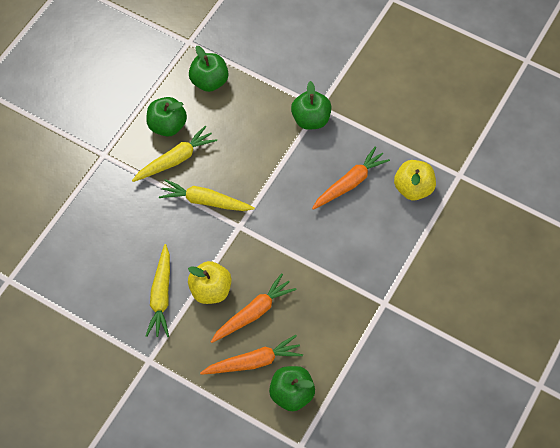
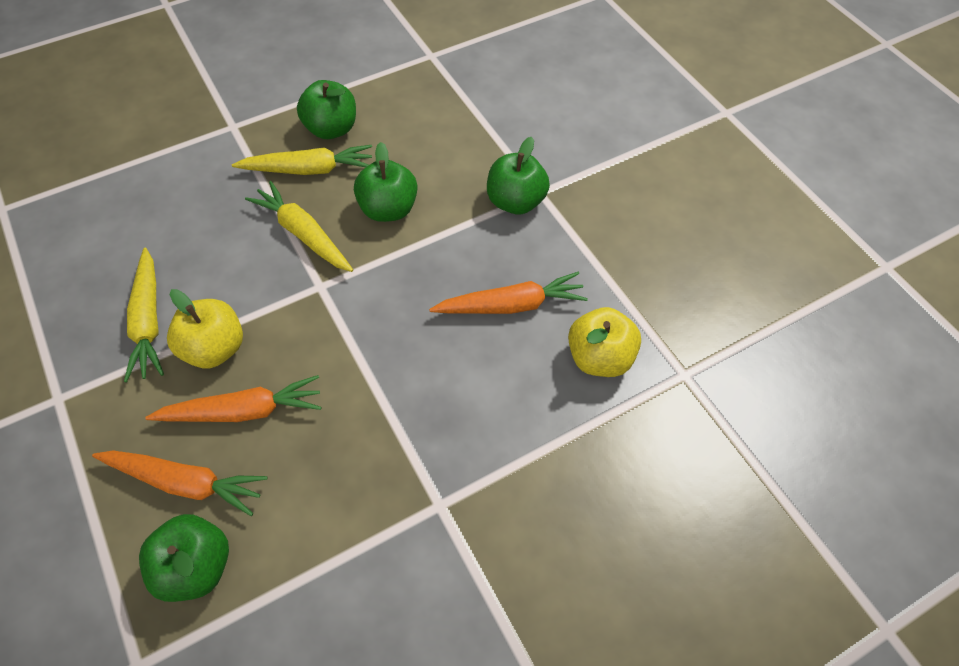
camera: 30 degrees right, 5 degrees down
yellow carrot [146,244,170,337] -> yellow carrot turned 45 degrees counterclockwise [124,248,164,383]
green apple [189,46,229,92] -> green apple moved to [354,142,418,222]

